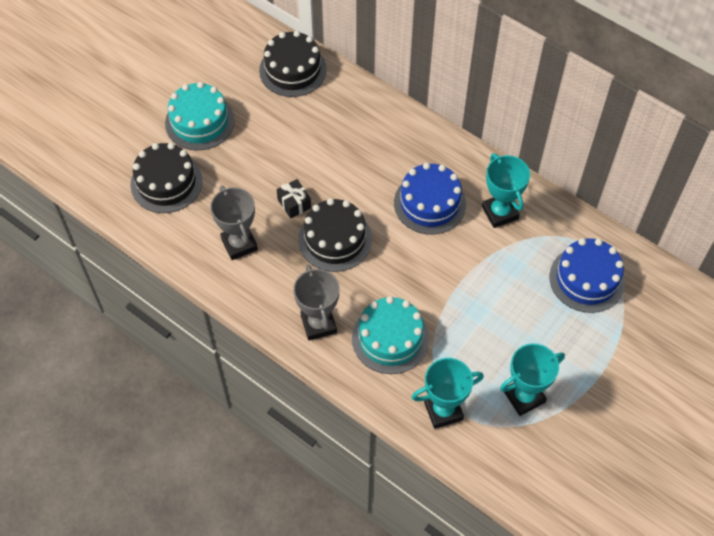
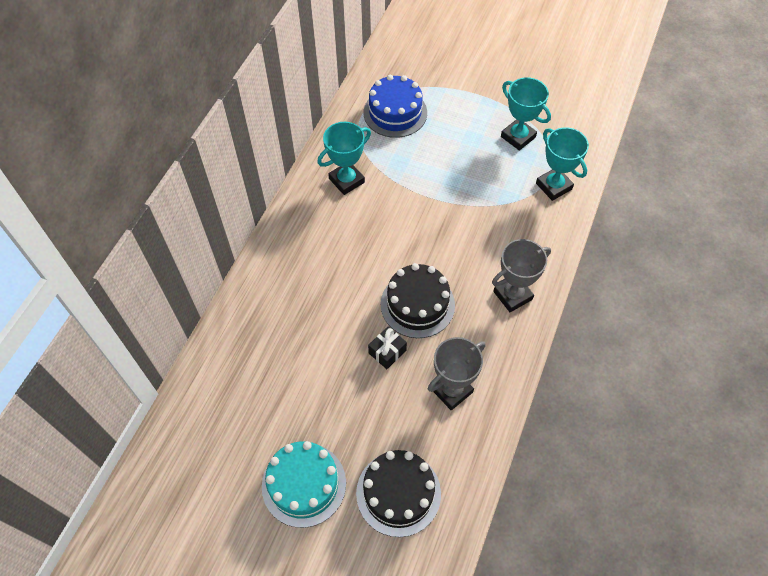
camera: 105 degrees left, 0 degrees up
black cake [259,31,327,97] -> none
turquoise cake [352,296,429,374] -> none
blue cake [394,163,466,235] -> none

